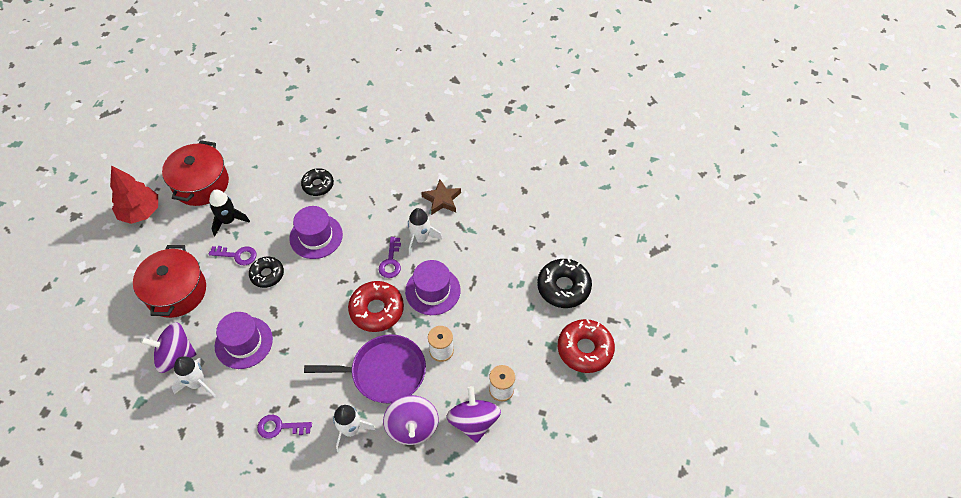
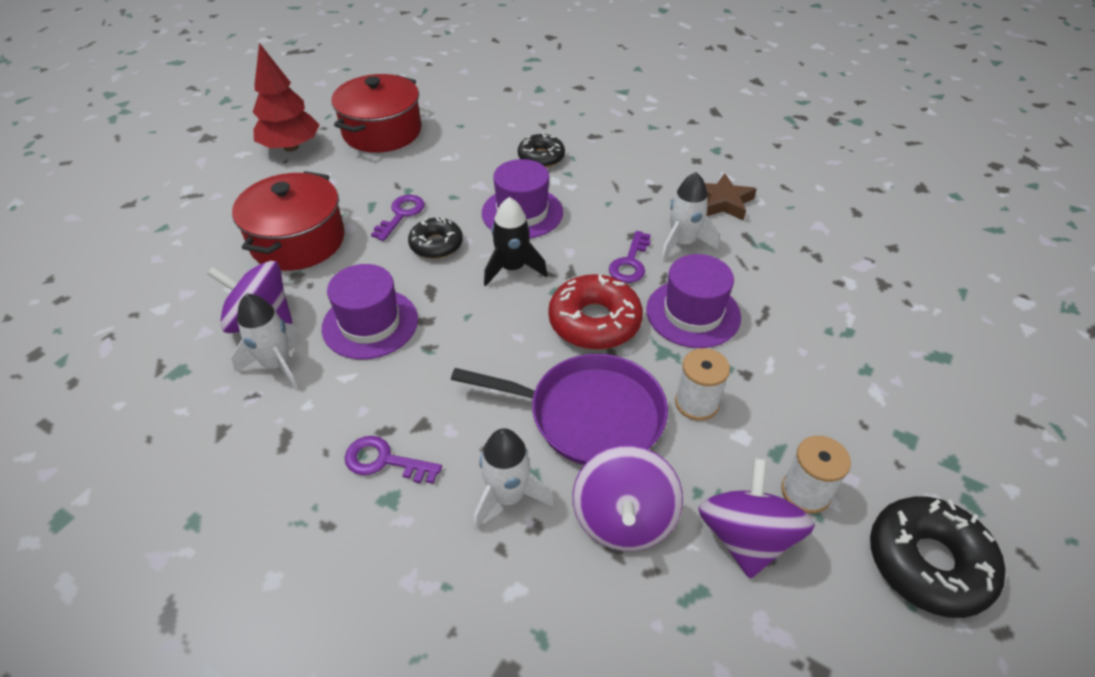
camera: 15 degrees right, 10 degrees down
black rocket [209,190,250,236] -> black rocket moved to [484,197,547,286]
purple key [209,246,257,265] -> purple key turned 90 degrees counterclockwise [371,195,425,241]
black donut [537,258,592,308] -> black donut moved to [870,496,1005,618]
red donut [558,319,615,373] -> none

